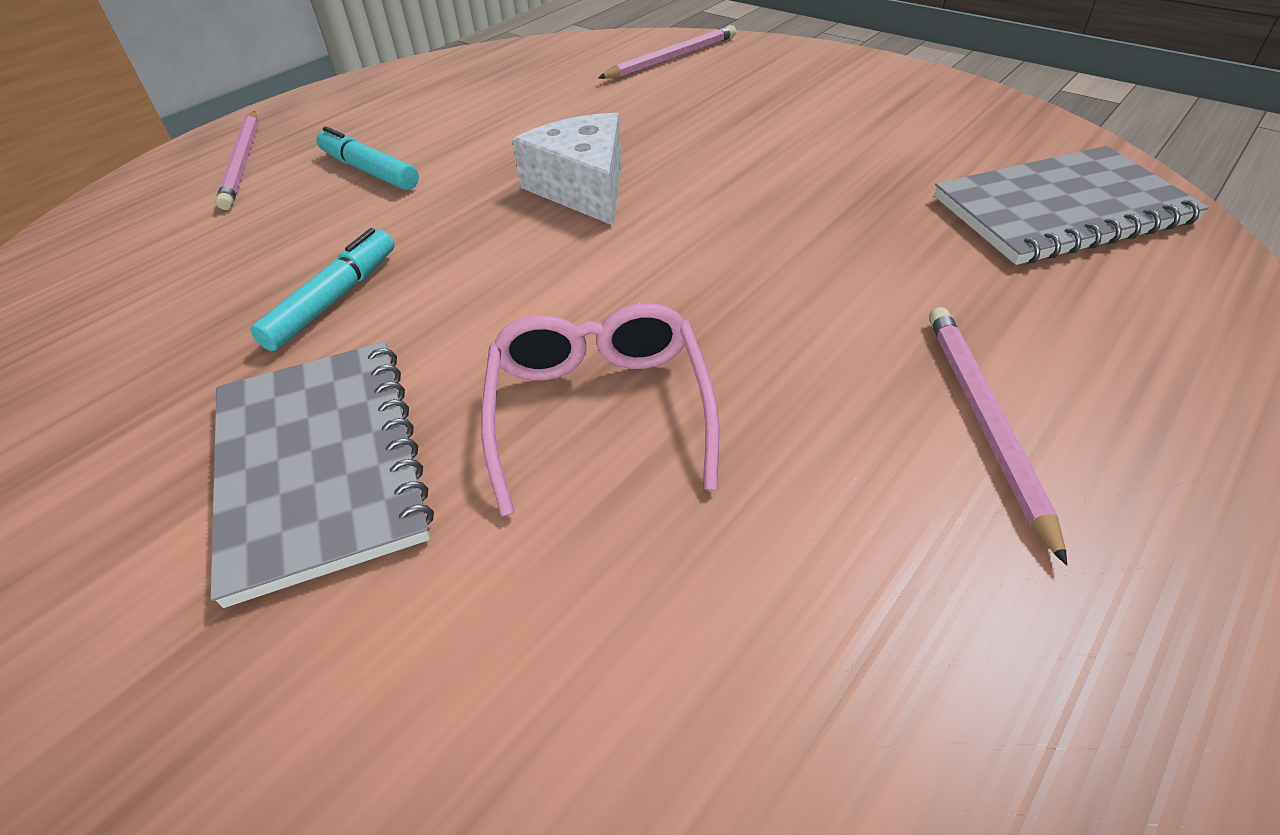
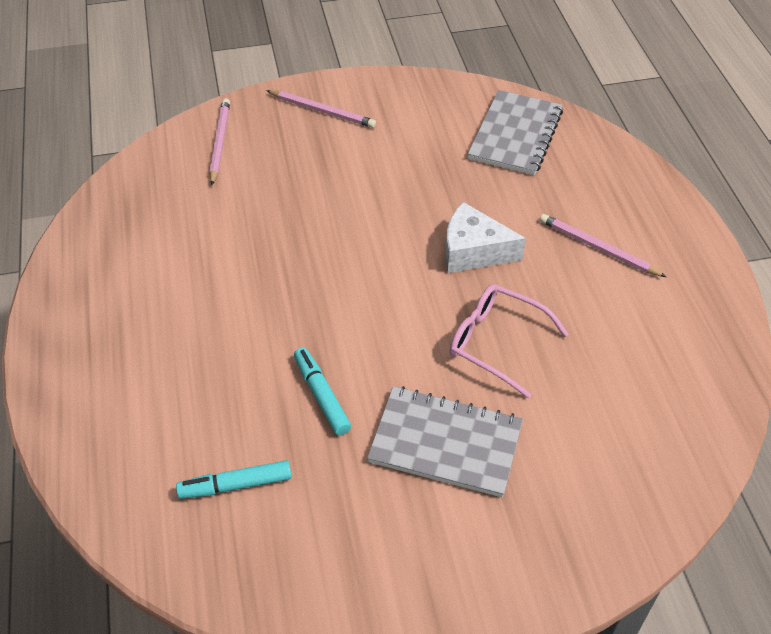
camera: 55 degrees left, 5 degrees up
pink pencil [215,111,259,210] -> pink pencil moved to [266,90,376,128]
turquoise marker [316,126,419,190] -> turquoise marker moved to [176,460,292,499]
white cheese [512,113,622,225] -> white cheese moved to [445,202,526,273]

